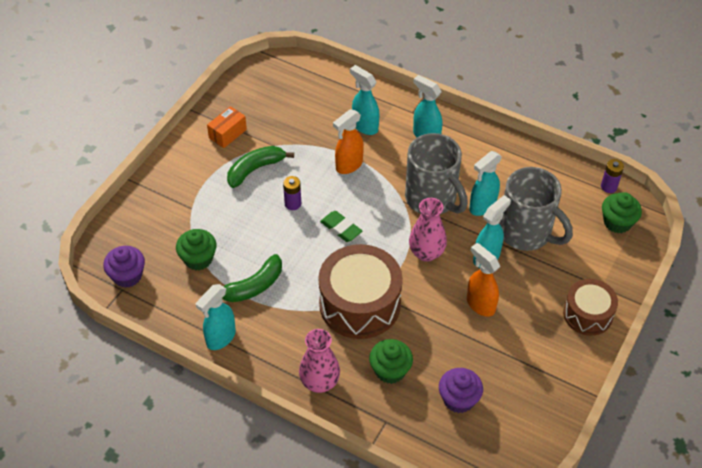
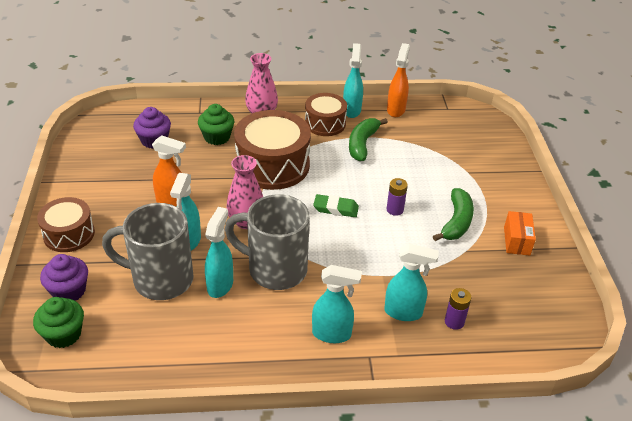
camera: 145 degrees right, 10 degrees down
purple cupcake [103,246,145,288] -> purple cupcake moved to [40,254,88,301]
green cupcake [176,229,217,271] -> none
orange spray bottle [333,109,364,174] -> orange spray bottle moved to [387,43,410,117]
purple battery [601,159,624,193] -> purple battery moved to [445,288,471,330]
none -> brown drum [305,93,347,136]

